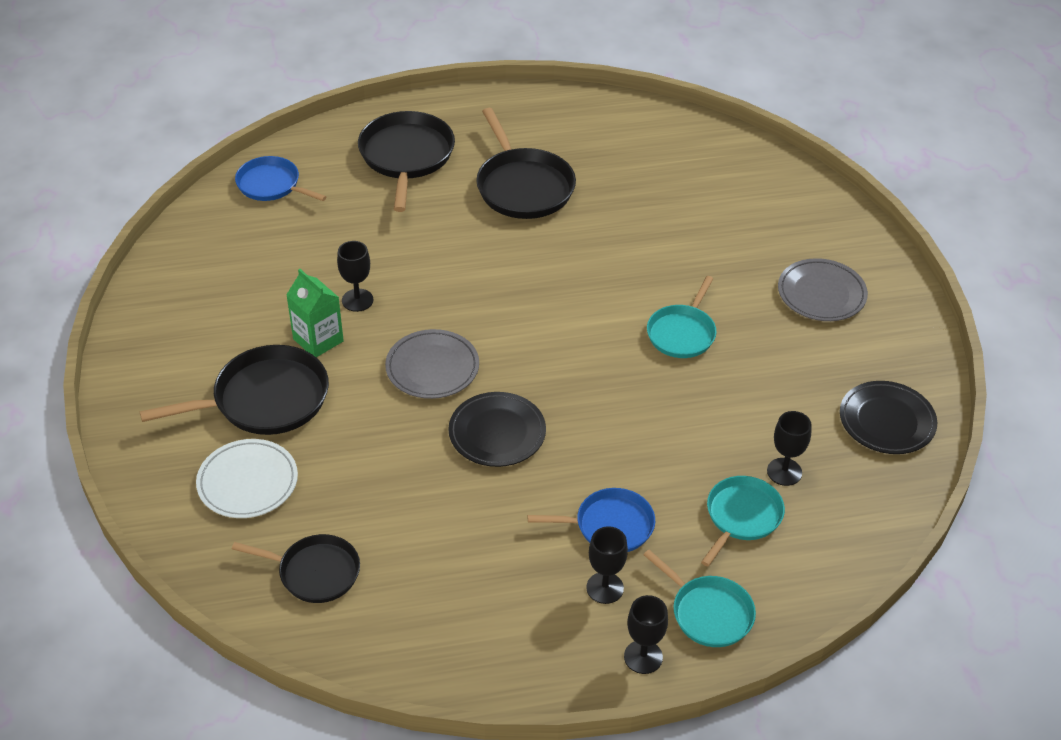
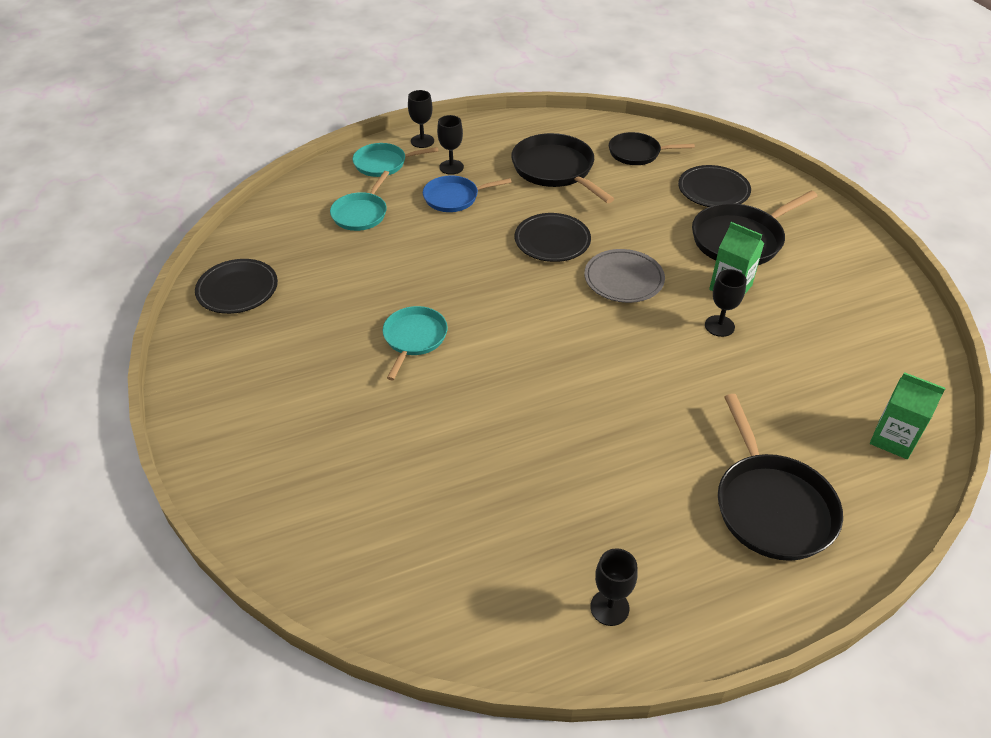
camera: 170 degrees right, 0 degrees up
white plate [196,439,298,518] -> black plate [678,165,751,207]
blue pan [235,156,327,201] -> green carton [870,372,946,459]
black pan [476,108,576,219] -> black pan moved to [511,133,614,203]
turquoise pan [643,550,756,647] -> turquoise pan turned 45 degrees counterclockwise [353,143,438,177]
black goblet [767,411,812,486] -> black goblet moved to [590,548,638,626]
grey plate [778,258,868,321] -> none

